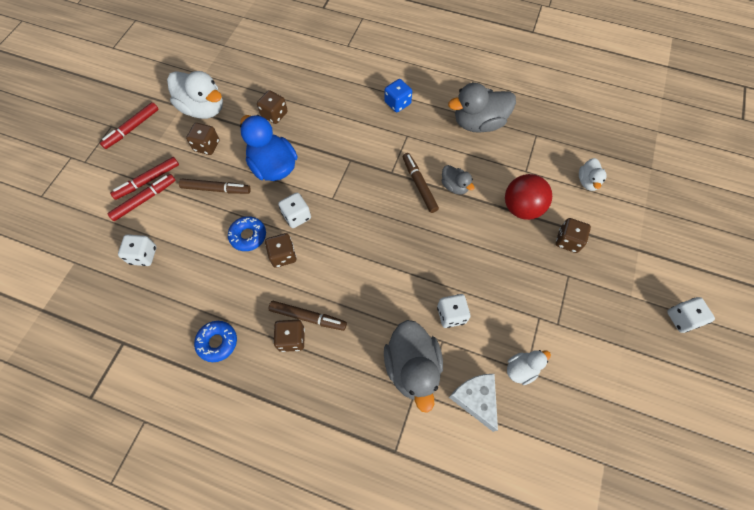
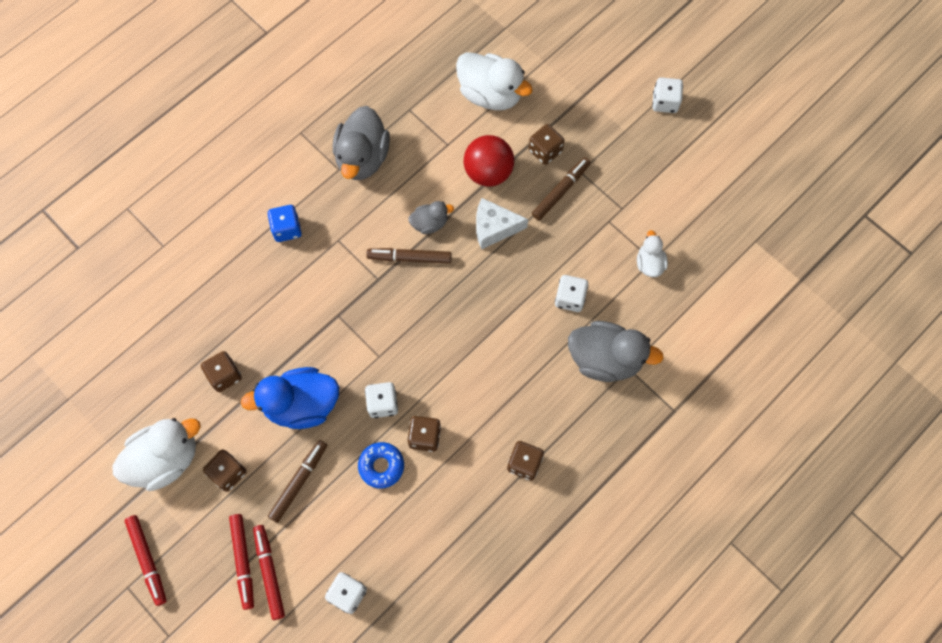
camera: 65 degrees left, 5 degrees up
blue donut [194,321,237,362] -> none
brown marker [269,301,347,331] -> brown marker moved to [532,157,591,220]
white cheese [449,374,498,432] -> white cheese moved to [476,198,528,249]
white duck [579,158,607,191] -> white duck [456,52,533,110], size x1.90

